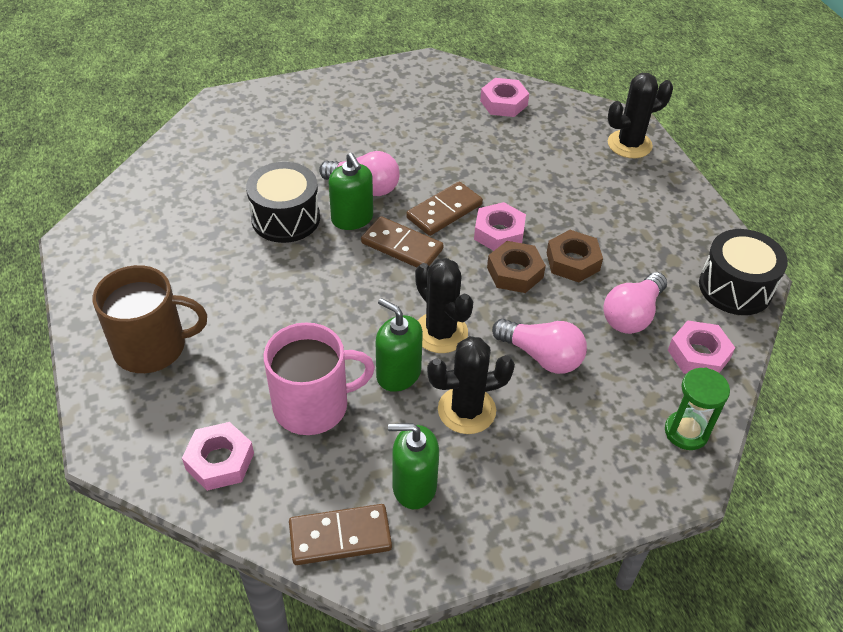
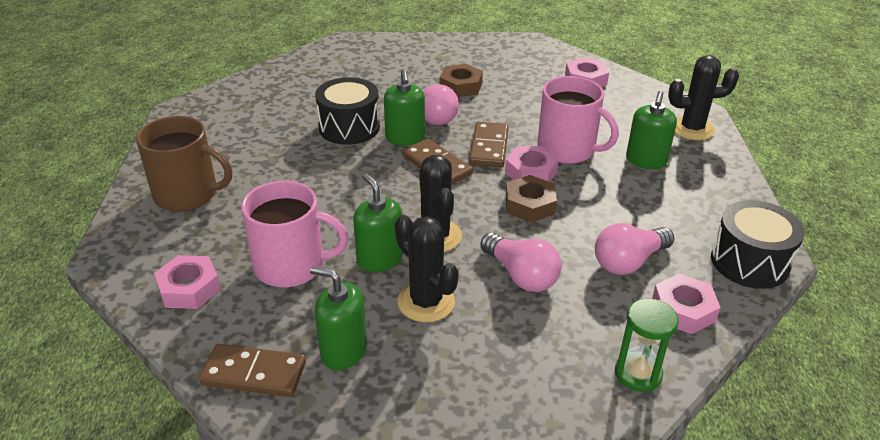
camera: 20 degrees right, 10 degrees down
brown domino [406,181,483,236] -> brown domino turned 60 degrees counterclockwise [469,122,509,167]
black cactus [427,336,515,434] -> black cactus turned 45 degrees clockwise [395,215,459,322]
brown nut [547,230,603,282] -> brown nut moved to [440,64,483,97]
none -> pink mug [537,76,619,164]
none -> green soap dispenser [626,91,677,169]

